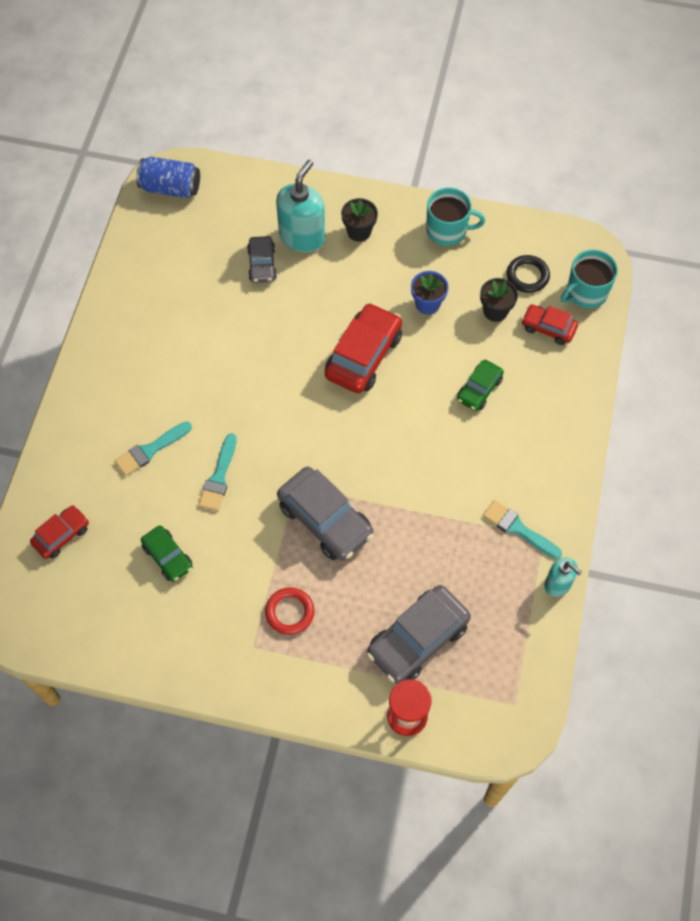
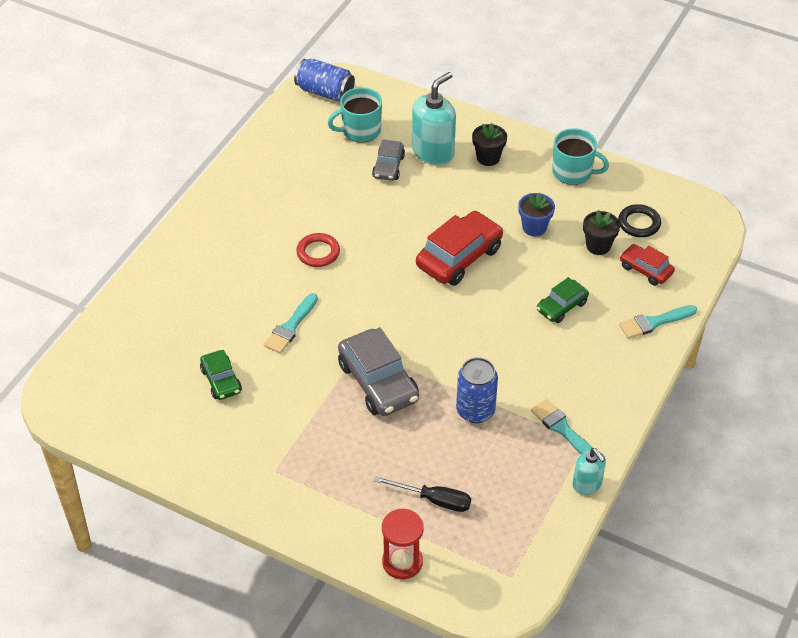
camera: 15 degrees right, 15 degrees down
red car [30,505,89,559] -> none
turquoise brush [114,421,192,476] -> turquoise brush moved to [619,305,697,339]
red ring [265,587,314,635] -> red ring moved to [296,233,340,267]
grey car [367,585,471,684] -> black screwdriver [374,476,471,512]
turquoise mug [561,250,618,308] -> turquoise mug moved to [328,87,382,143]
none -> blue can [456,357,498,423]

